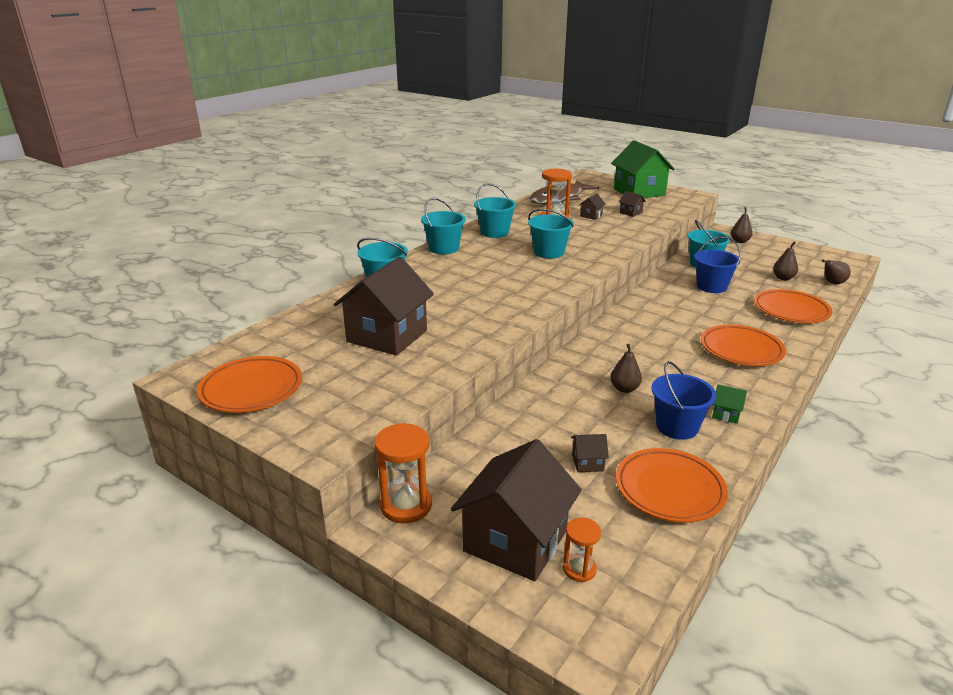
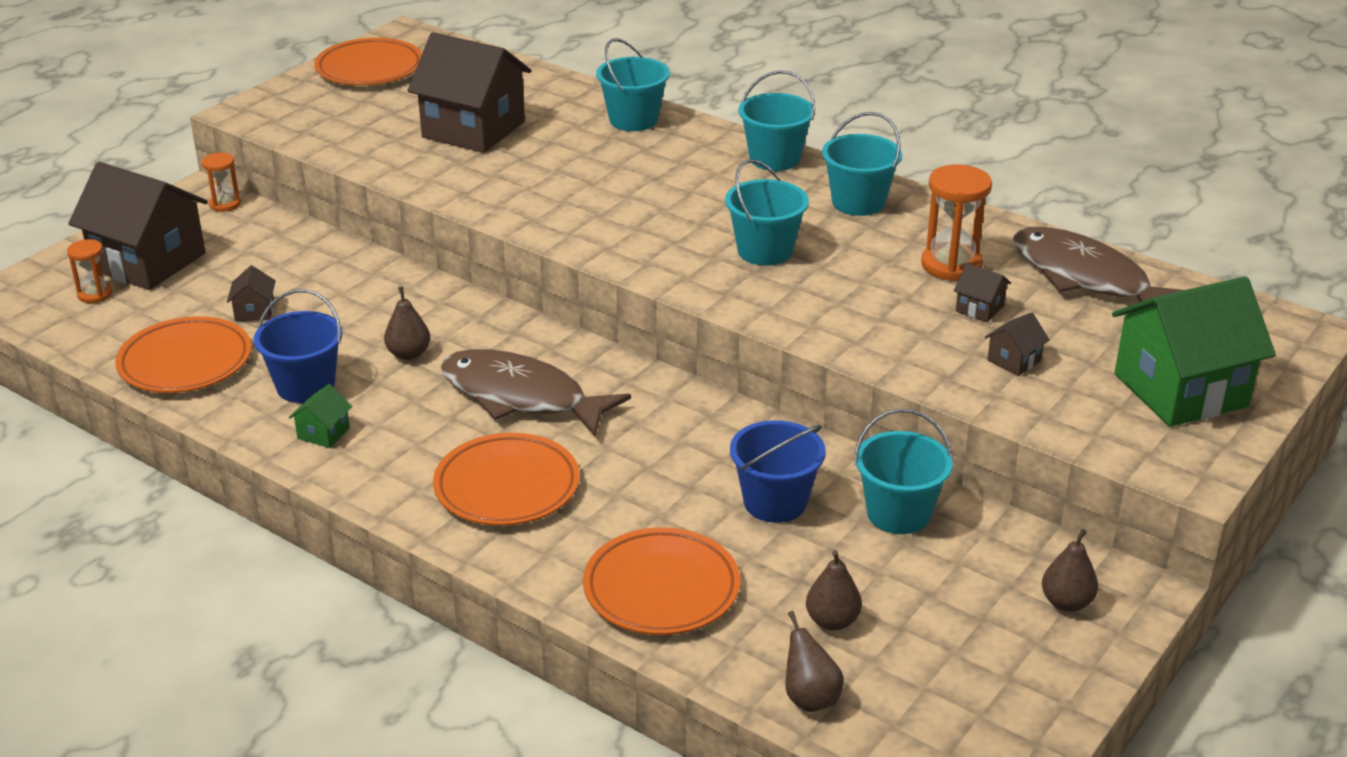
camera: 90 degrees right, 5 degrees up
orange hourglass [374,423,432,523] -> orange hourglass [202,153,241,212], size x0.58
none -> brown fish [440,349,631,436]

